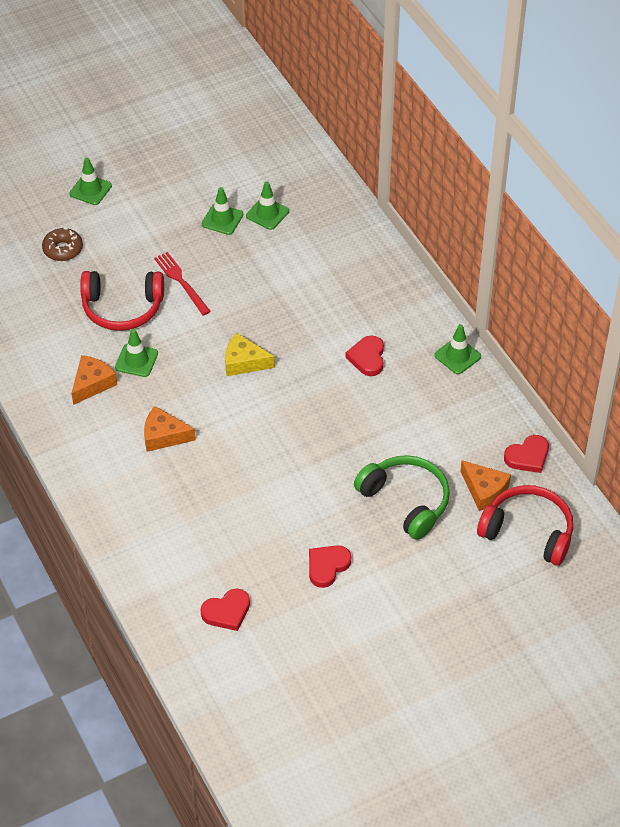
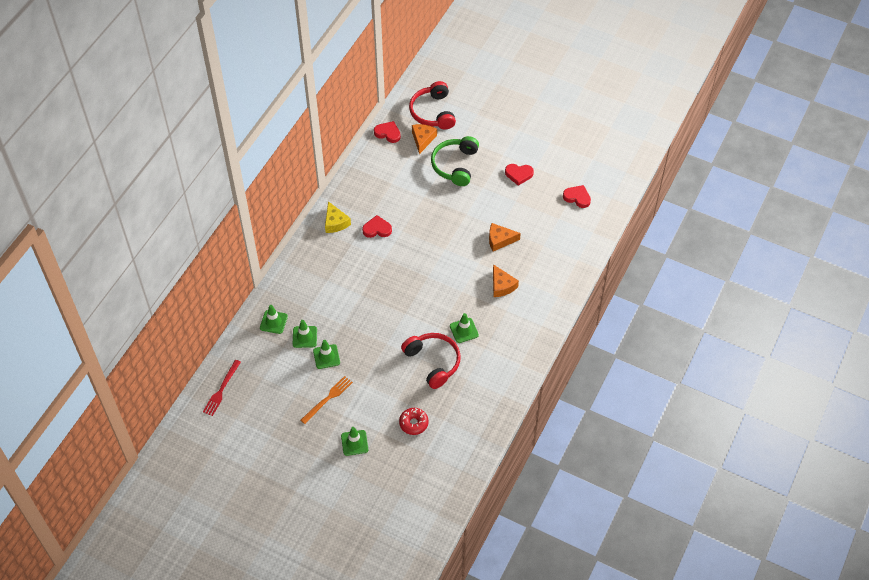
camera: 125 degrees left, 5 degrees up
brown donut [42,228,83,261] -> red donut [399,408,429,435]
orange cheese [71,355,117,405] -> orange cheese moved to [489,223,521,251]
red fork [154,252,211,316] -> red fork moved to [203,360,241,416]
yellow cheese [225,333,275,376] -> yellow cheese moved to [325,201,351,233]
red heart [346,336,384,376] -> red heart turned 150 degrees counterclockwise [362,215,392,238]
green traffic cone [434,324,481,374] -> green traffic cone moved to [260,305,288,334]
none -> orange fork [301,376,353,424]

